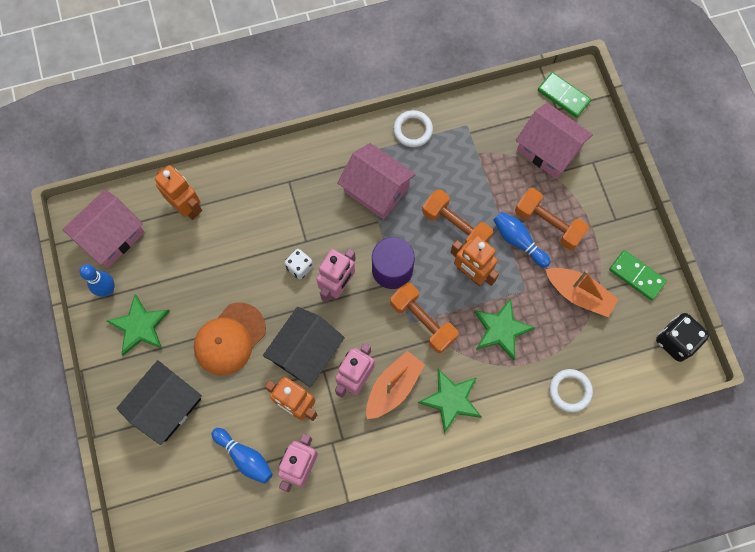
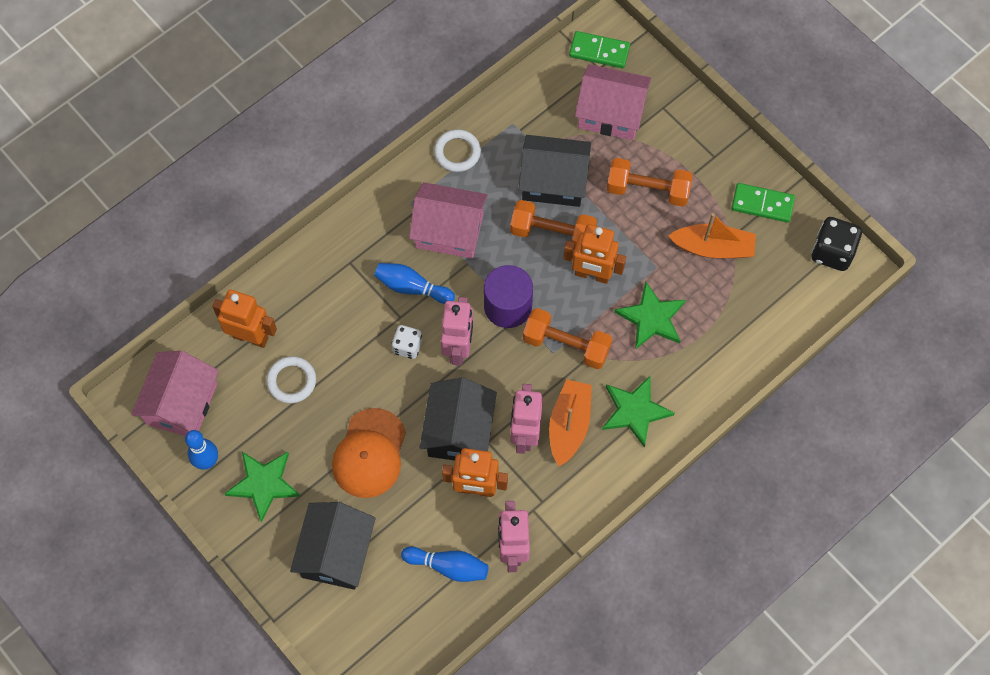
camera: 25 degrees left, 5 degrees down
blue bowling pin [494,212,550,268] -> blue bowling pin moved to [374,263,455,304]
white ring [549,369,593,412] -> white ring moved to [266,356,316,403]
none -> black house [518,135,591,207]

